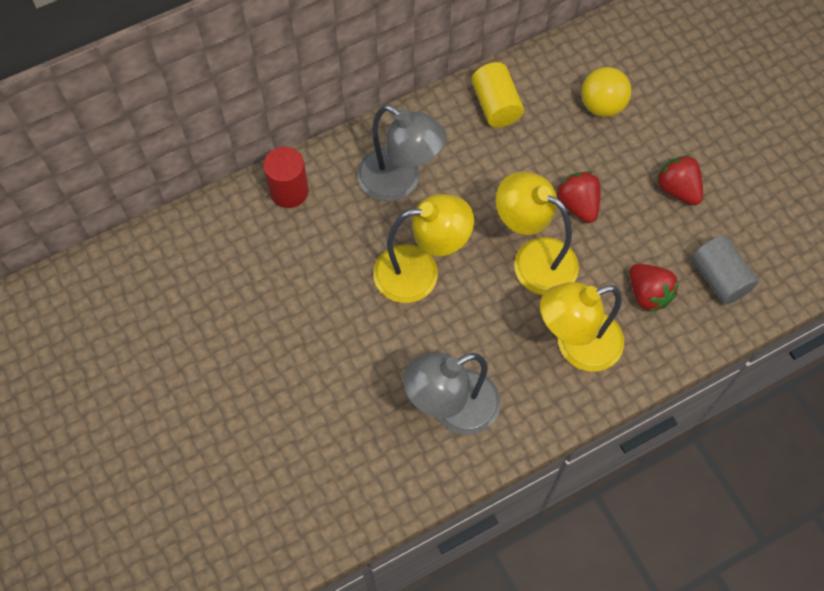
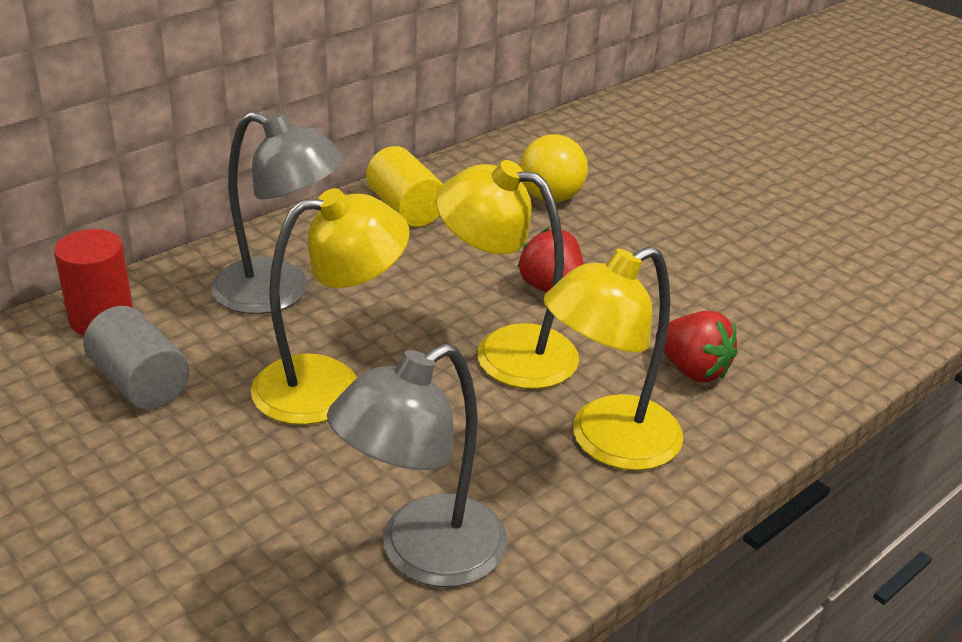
camera: 15 degrees left, 30 degrees down
red strawberry [656,155,703,205] -> none
grey cylinder [691,235,758,305] -> grey cylinder moved to [83,306,190,410]

